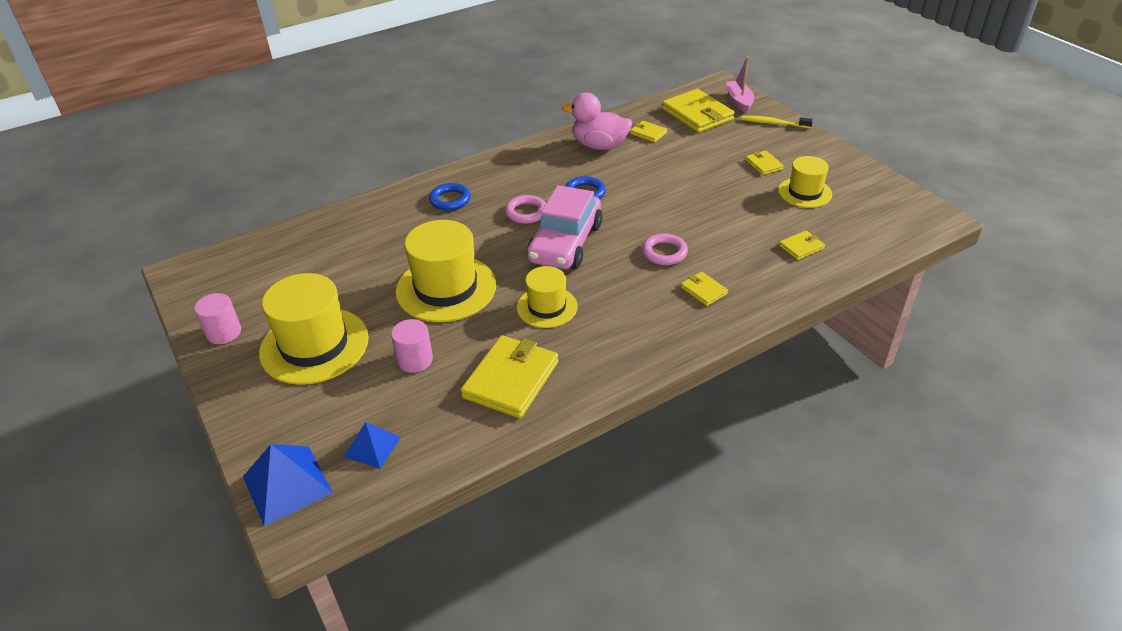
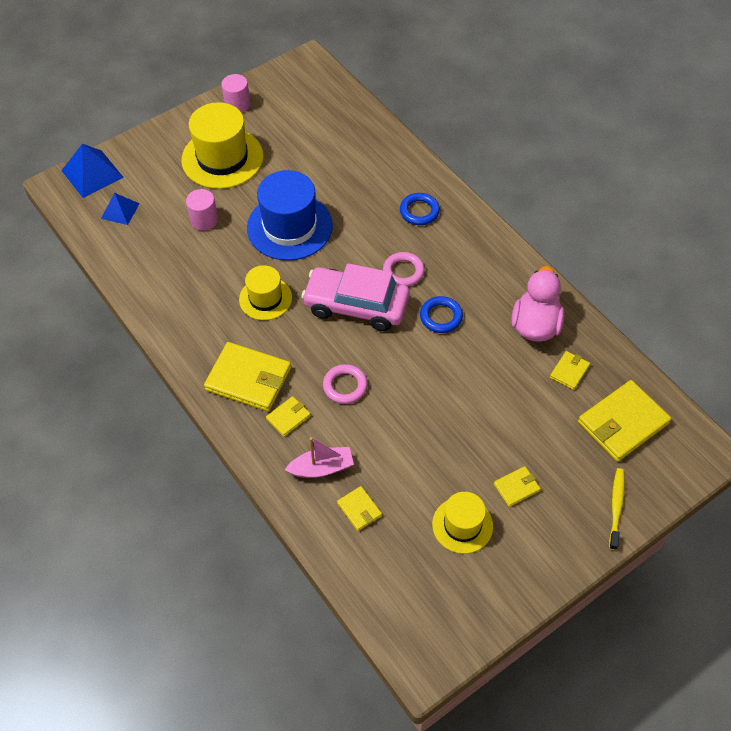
camera: 85 degrees right, 15 degrees up
yellow hat [396,220,496,322] -> blue hat [247,170,333,261]
yellow wallet [461,335,559,418] -> yellow wallet moved to [204,342,291,412]
pink boat [726,56,754,113] -> pink boat moved to [285,437,354,478]

